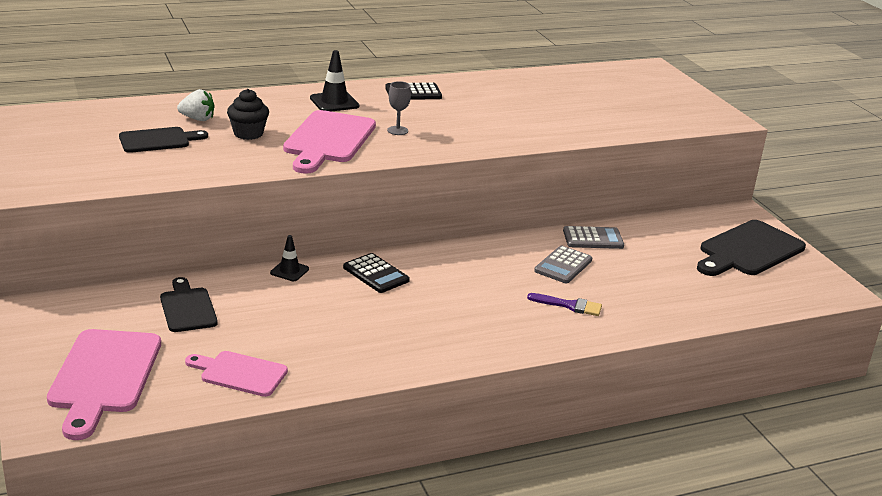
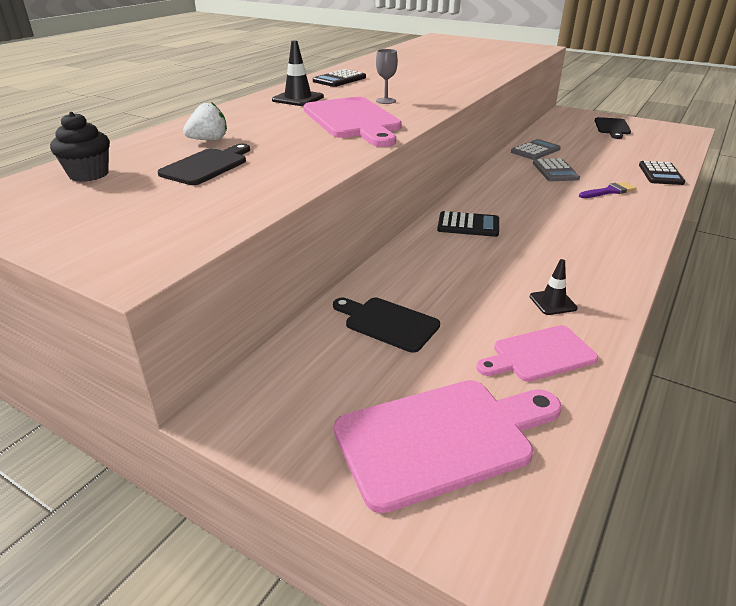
camera: 35 degrees left, 5 degrees up
pink cutting board [47,329,161,440] -> pink cutting board turned 75 degrees counterclockwise [334,380,561,513]
black cupcake [227,89,269,140] -> black cupcake moved to [50,112,110,182]
black traffic cone [270,235,309,281] -> black traffic cone moved to [530,259,578,315]
black cutting board [697,220,806,276] -> black cutting board [595,117,631,139], size x0.61
none -> black calculator [639,161,685,185]

